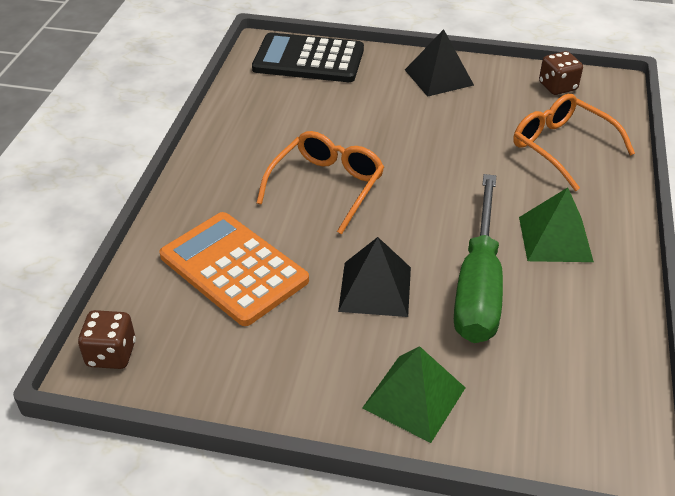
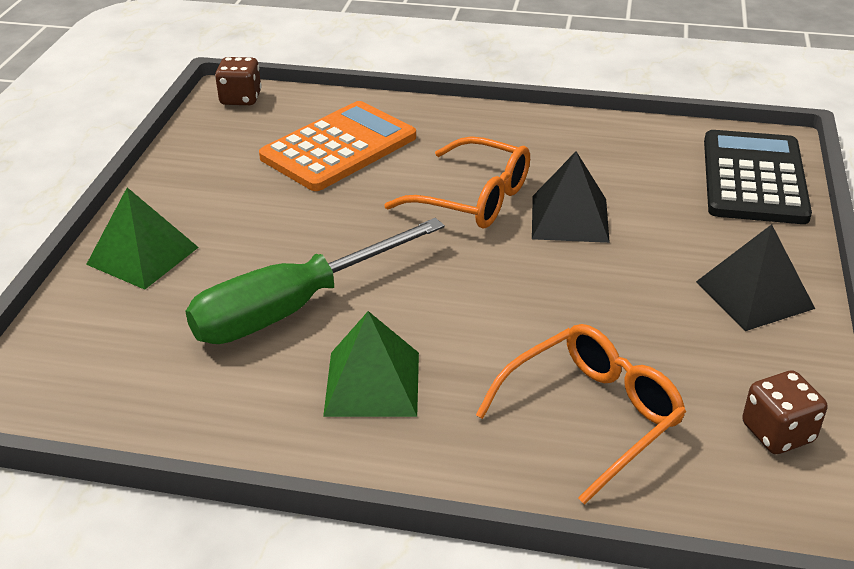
camera: 90 degrees right, 5 degrees down
black pyramid [338,237,411,317] -> black pyramid moved to [532,151,610,243]
green screwdriver [454,174,503,343] -> green screwdriver turned 45 degrees counterclockwise [185,218,445,344]

